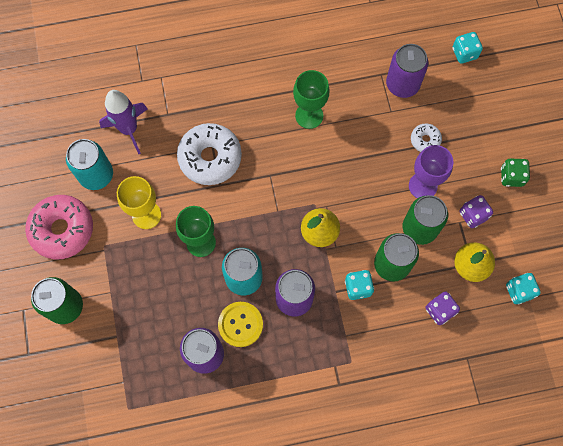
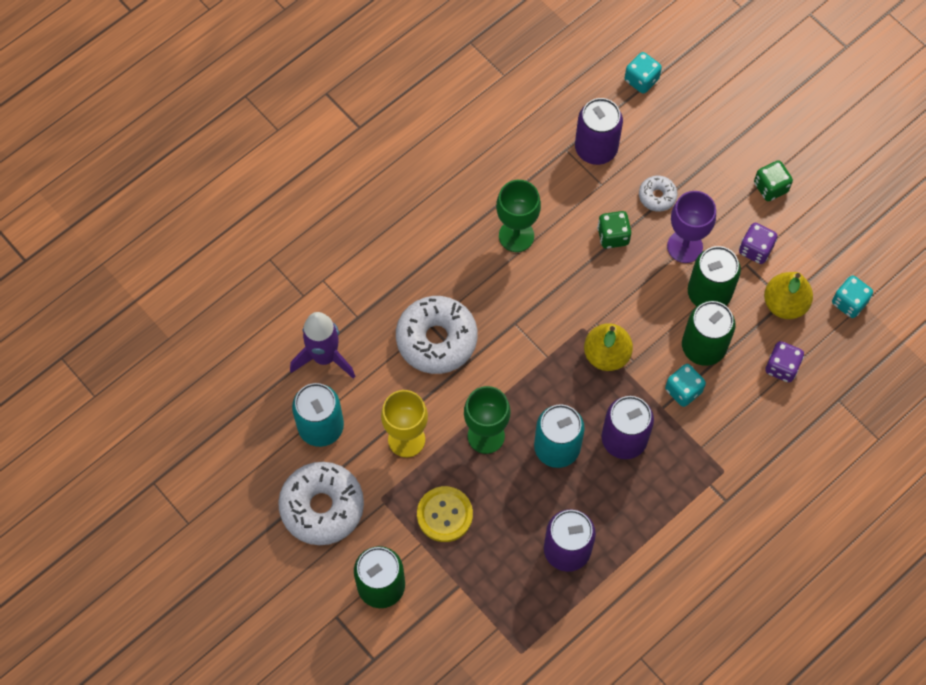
camera: 30 degrees left, 5 degrees down
pink donut [25,195,93,259] -> white donut [278,462,364,545]
yellow button [218,302,263,347] -> yellow button moved to [417,486,473,542]
none -> green dice [597,211,631,249]

